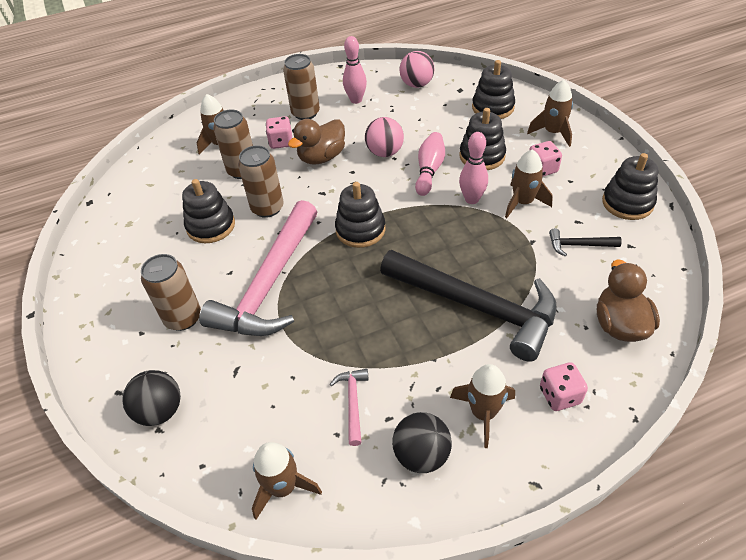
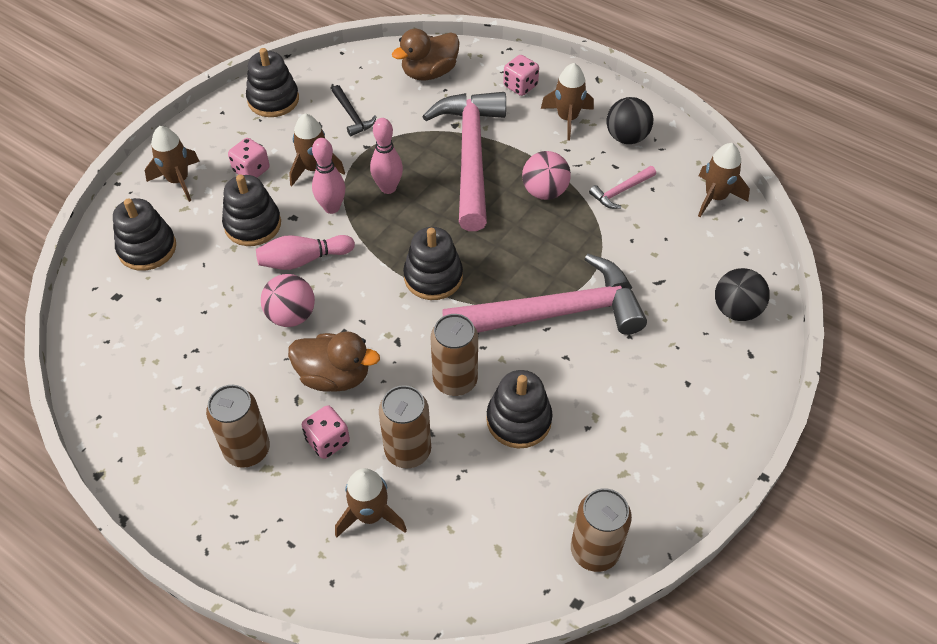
camera: 125 degrees left, 5 degrees up
brown can [141,254,201,331] -> brown can moved to [571,488,632,572]
pink bowling pin [343,36,367,104] -> pink bowling pin moved to [370,118,403,194]
black hammer [380,250,557,362] -> pink hammer [422,92,506,231]
pink ball [399,51,434,88] -> pink ball moved to [522,151,571,200]

